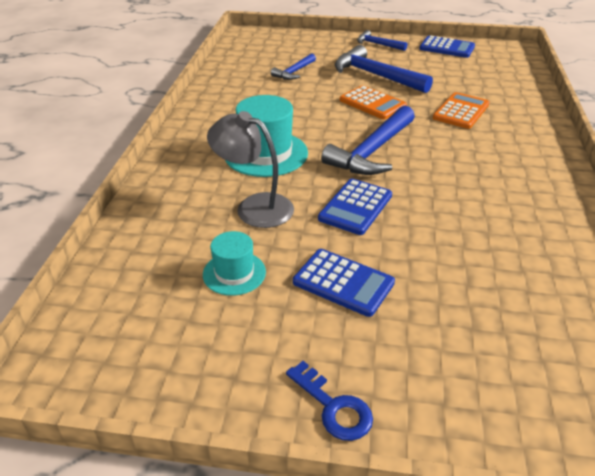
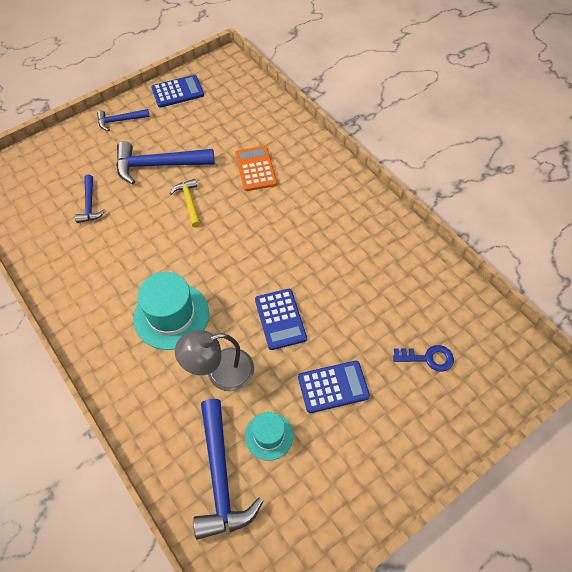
camera: 45 degrees left, 20 degrees up
blue key [286,361,373,441] -> blue key moved to [393,345,454,372]
blue hammer [321,105,415,175] -> blue hammer moved to [193,399,263,540]
orange calculator [340,85,407,120] -> yellow hammer [170,179,201,228]

